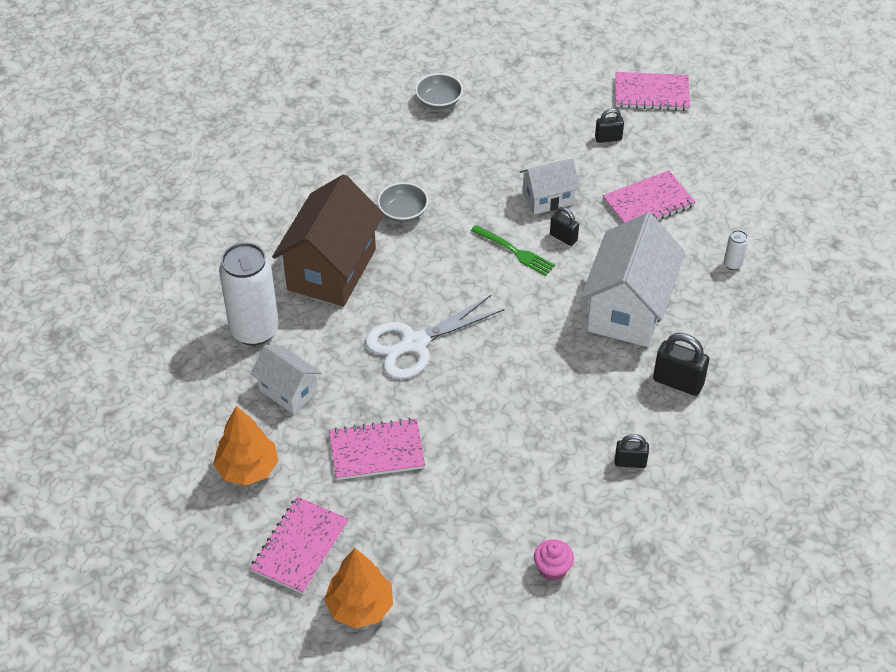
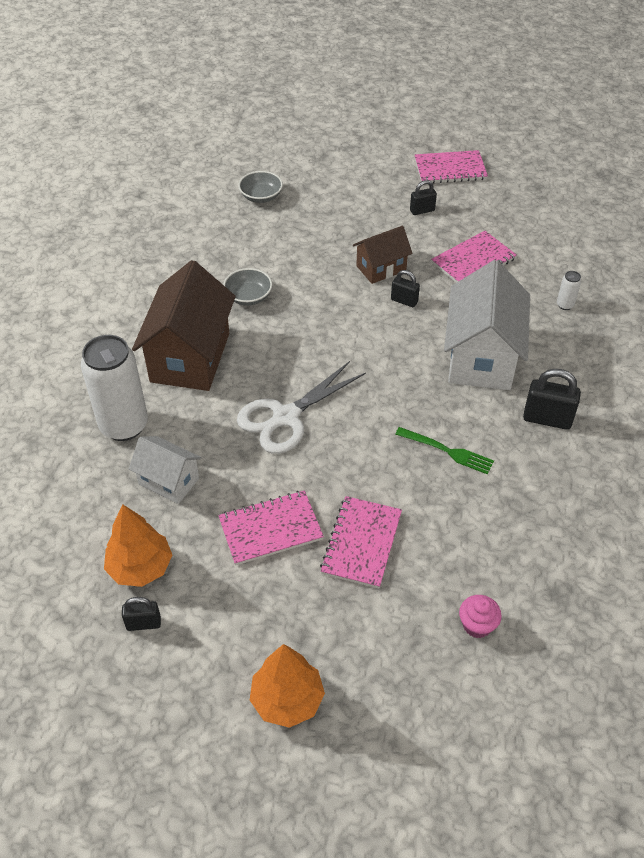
camera: 10 degrees left, 0 degrees up
pink notebook [250,497,349,594] -> pink notebook moved to [320,496,402,588]
green fork [471,225,555,276] -> green fork moved to [395,427,494,475]
white house [520,158,580,215] -> brown house [353,226,412,284]
black padlock [615,434,649,468] -> black padlock moved to [122,597,161,631]

